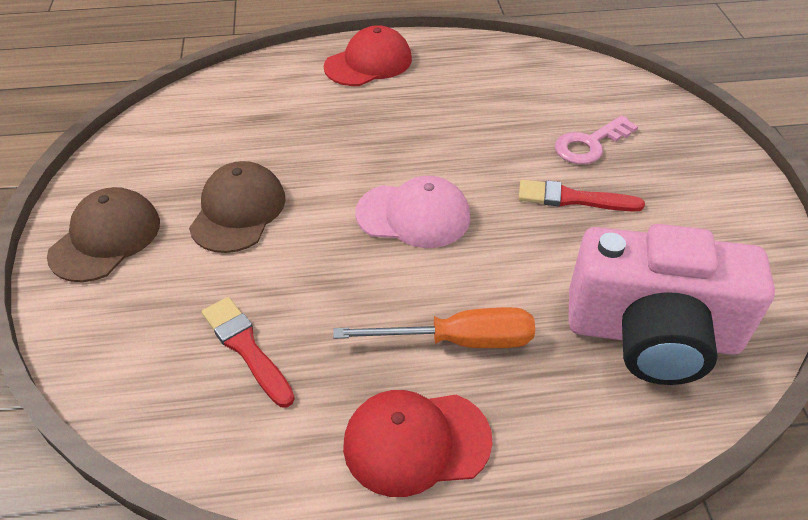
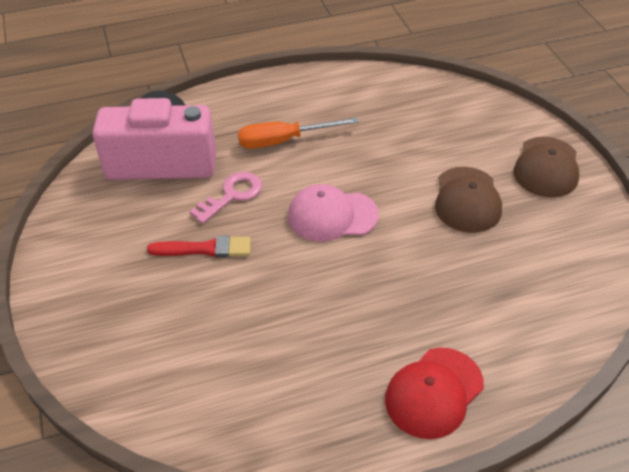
camera: 170 degrees right, 0 degrees up
red brush [202,297,295,407] -> none
red cap [343,390,493,497] -> none
pink key [555,115,638,164] -> pink key moved to [189,172,262,224]

